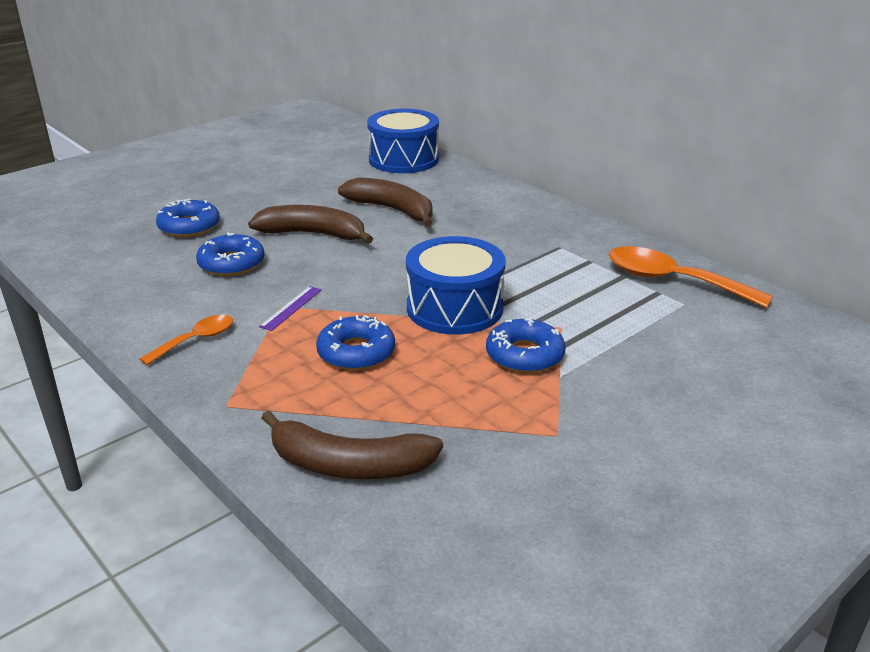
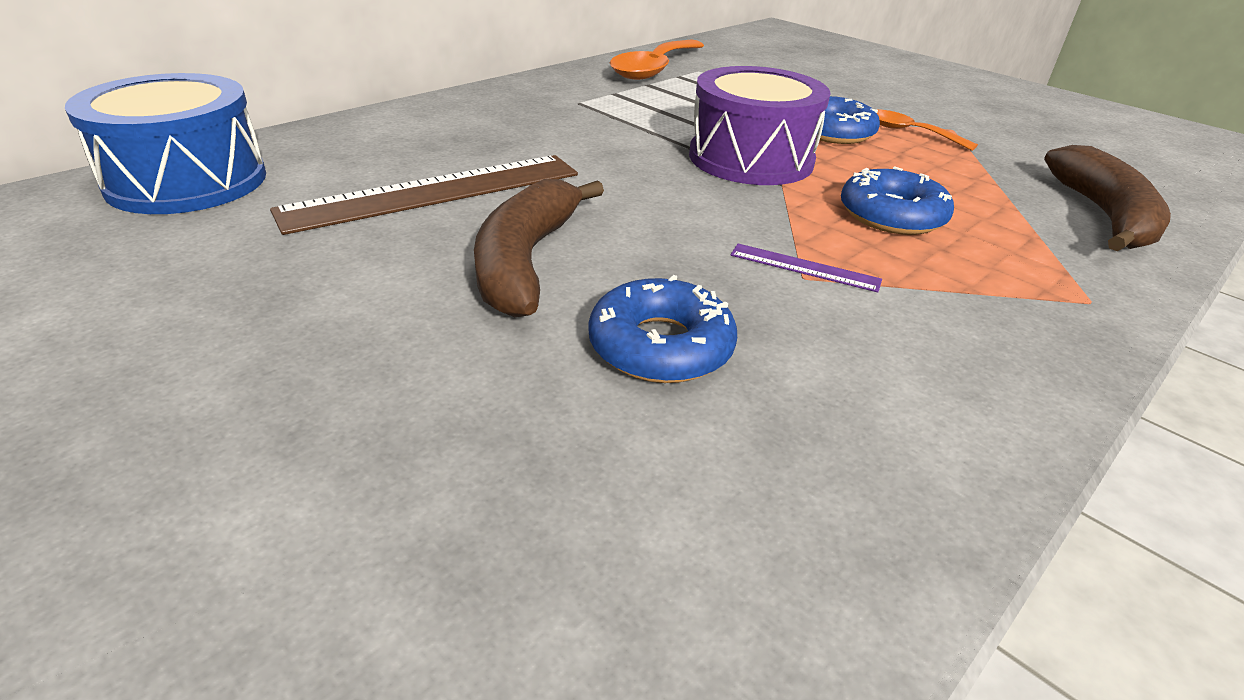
camera: 95 degrees left, 5 degrees up
orange spoon [140,315,233,365] -> orange spoon moved to [876,109,978,151]
blue donut [156,199,220,237] -> none
brown banana [338,177,433,227] -> brown ruler [270,155,578,235]
blue drum [406,236,506,335] -> purple drum [689,66,831,185]

